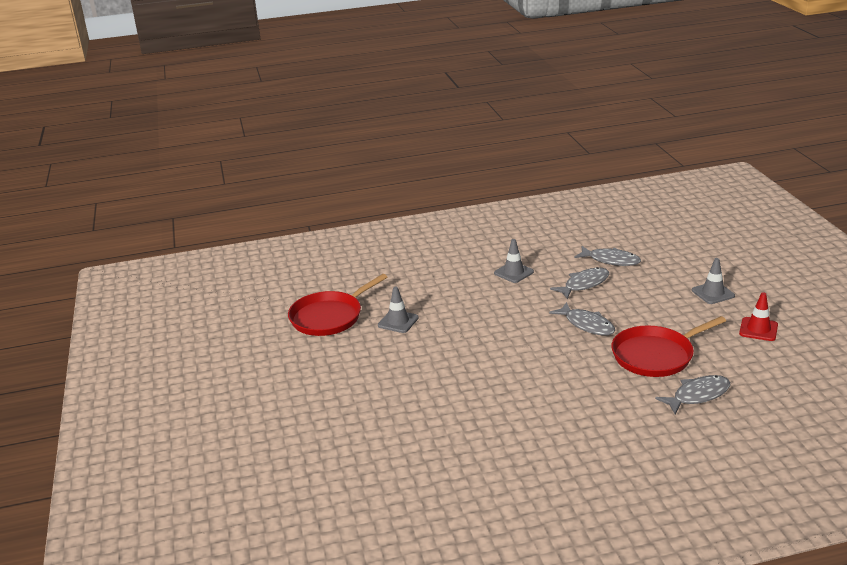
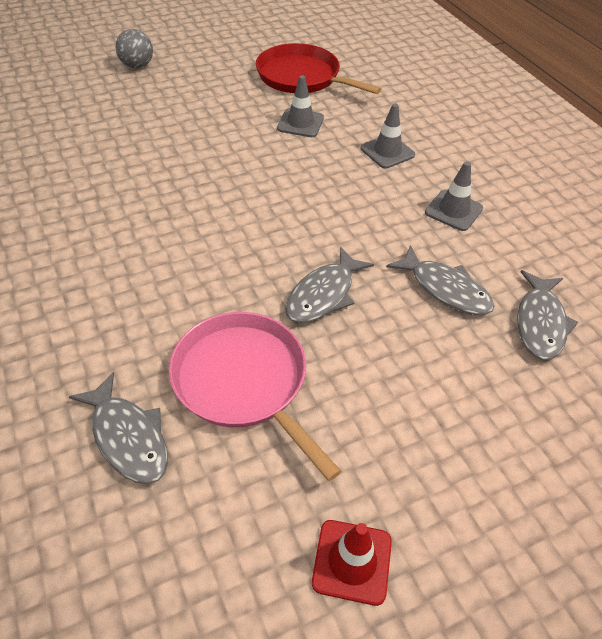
camera: 75 degrees right, 20 degrees up
red pan [611,316,726,377] -> pink pan [169,312,341,481]
grey traffic cone [692,258,735,304] -> grey traffic cone moved to [360,103,415,169]
none -> grey ball [115,29,153,69]

